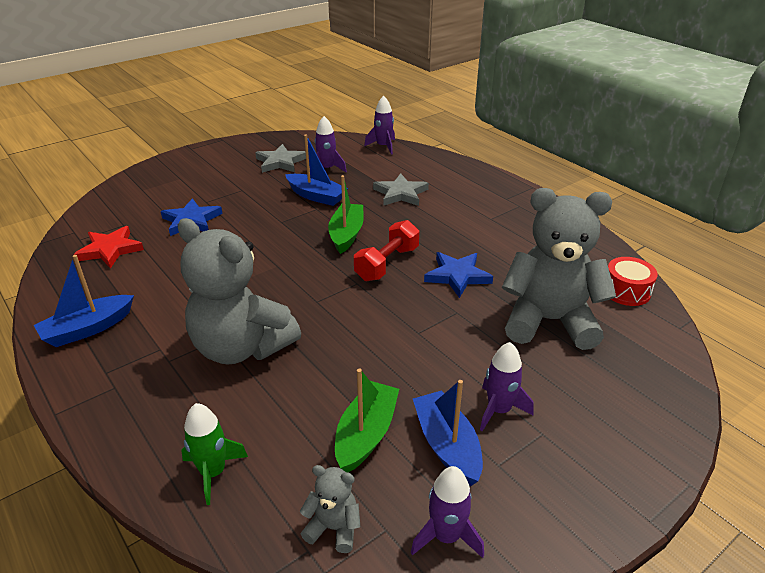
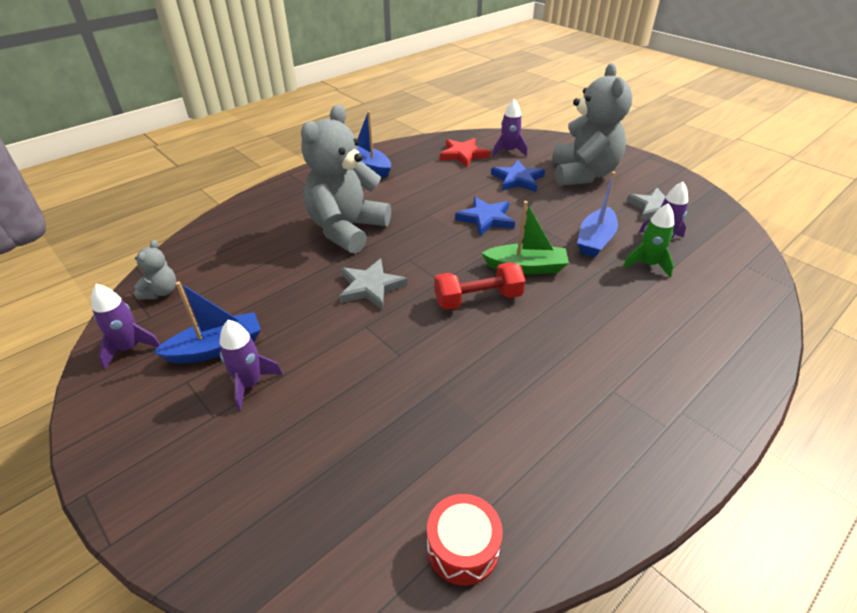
camera: 85 degrees right, 5 degrees up
green rocket [181,403,248,505] -> green rocket moved to [623,203,674,278]
green boat [335,368,399,472] -> none
red dumbbell [354,220,419,281] -> red dumbbell turned 45 degrees counterclockwise [434,262,526,310]
purple rocket [364,96,395,155] -> purple rocket moved to [492,99,527,156]
grey star [373,173,429,206] -> grey star moved to [339,259,407,310]
blue star [424,252,493,298] -> blue star moved to [455,197,515,236]
grey teddy bear [502,188,616,350] -> grey teddy bear moved to [552,63,632,186]

